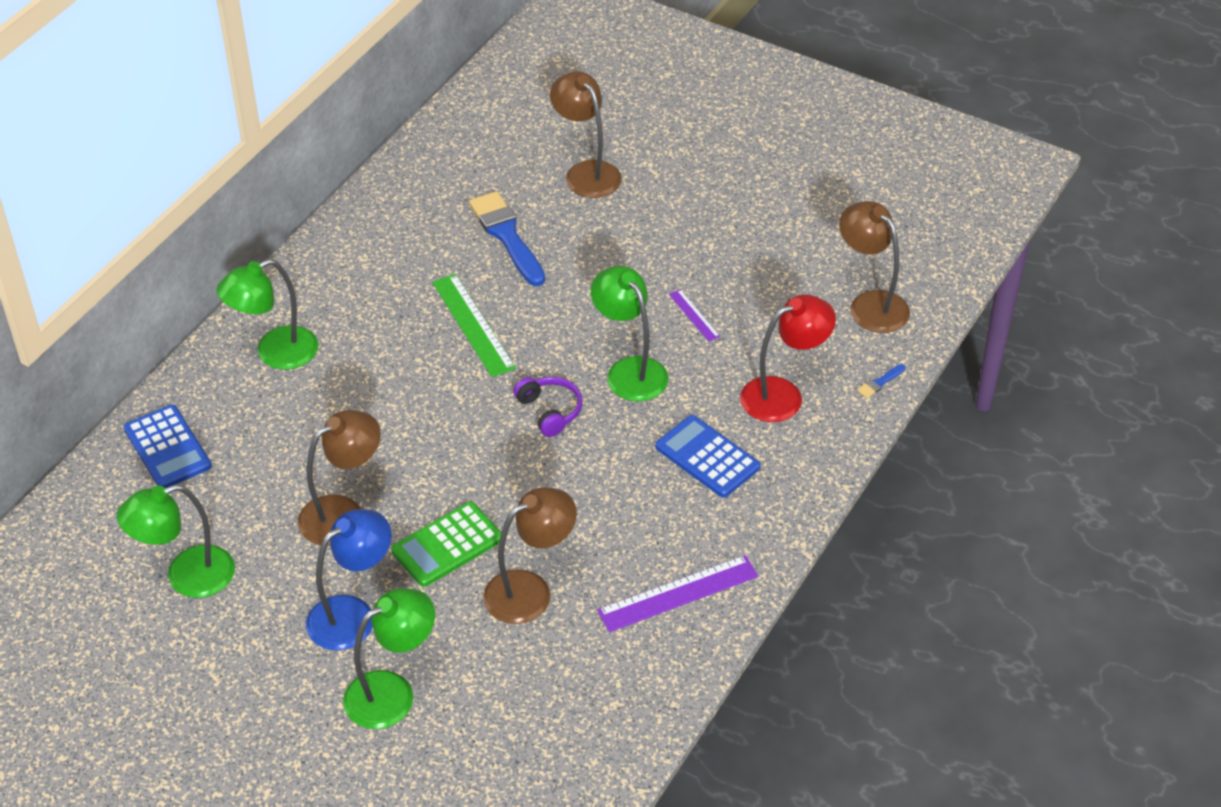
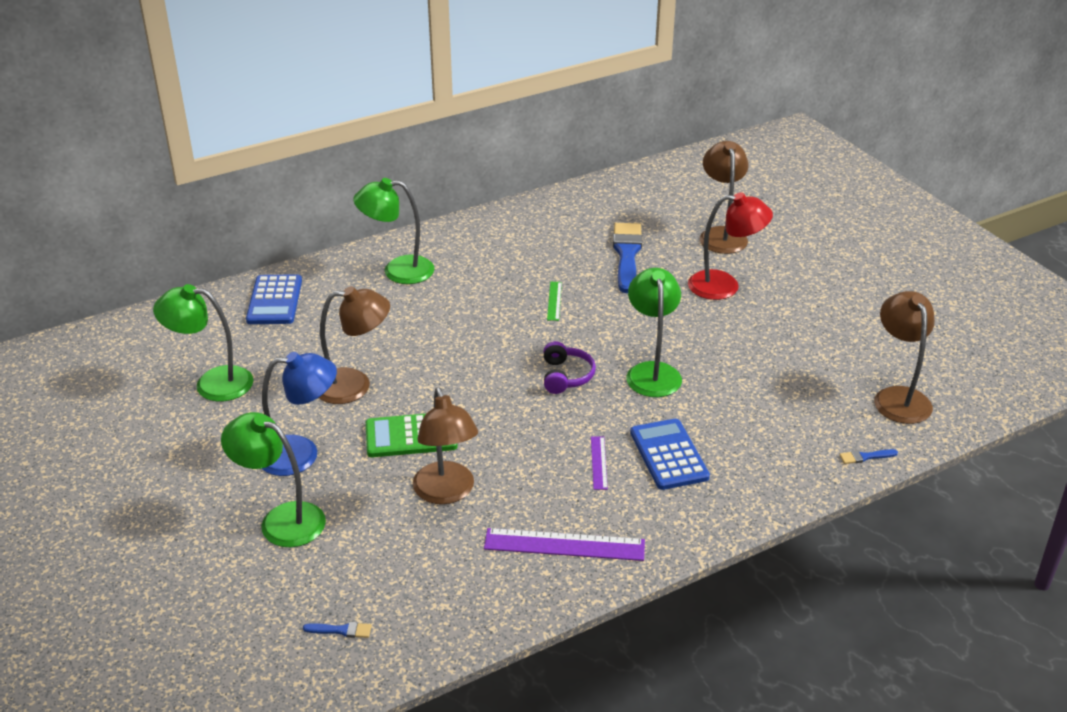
camera: 30 degrees right, 10 degrees down
green lamp [343,588,435,729] -> green lamp turned 150 degrees counterclockwise [221,412,326,547]
green ruler [432,274,516,377] -> green ruler [547,282,562,321], size x0.52
brown lamp [483,487,577,624] -> brown lamp turned 75 degrees clockwise [413,387,478,504]
purple ruler [669,289,720,342] -> purple ruler moved to [591,437,608,490]
red lamp [740,295,836,422] -> red lamp moved to [688,192,773,300]
none -> blue brush [303,622,372,638]

